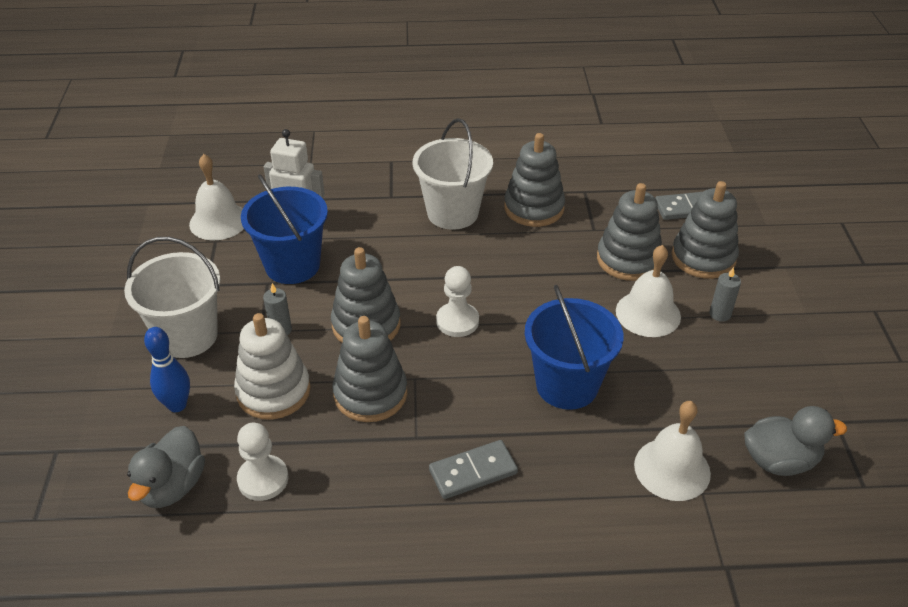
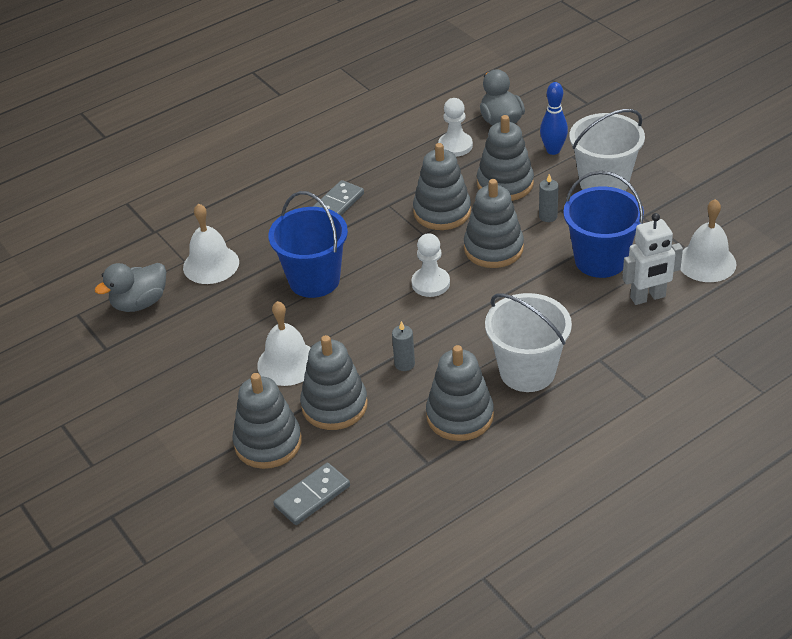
camera: 150 degrees right, 0 degrees up
white stacking toy [234,313,311,420] -> grey stacking toy [477,115,534,201]
grey candle [710,267,741,322] -> grey candle moved to [392,321,415,371]

